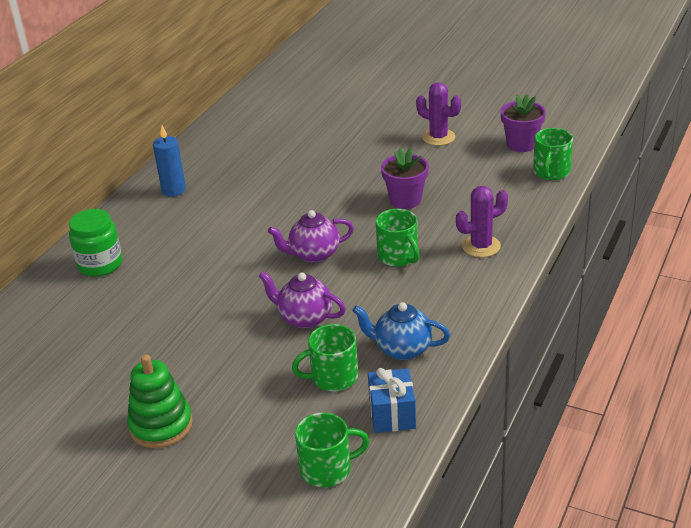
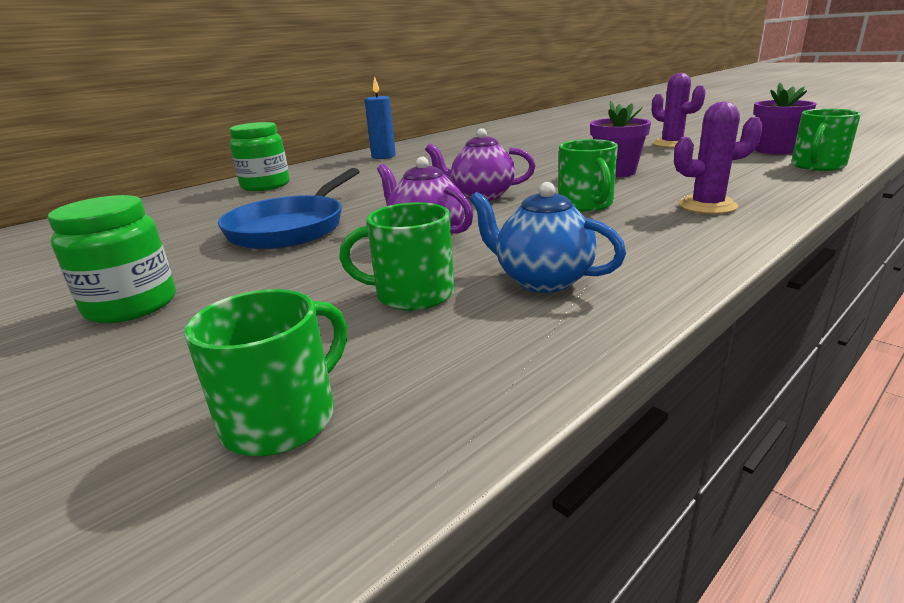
camera: 20 degrees right, 10 degrees down
green stacking toy [127,355,193,448] -> green jar [48,195,176,323]
green mug [295,412,370,487] -> green mug turned 60 degrees counterclockwise [184,289,347,456]
blue gift [368,368,416,433] -> none
none -> blue pan [218,168,360,249]

